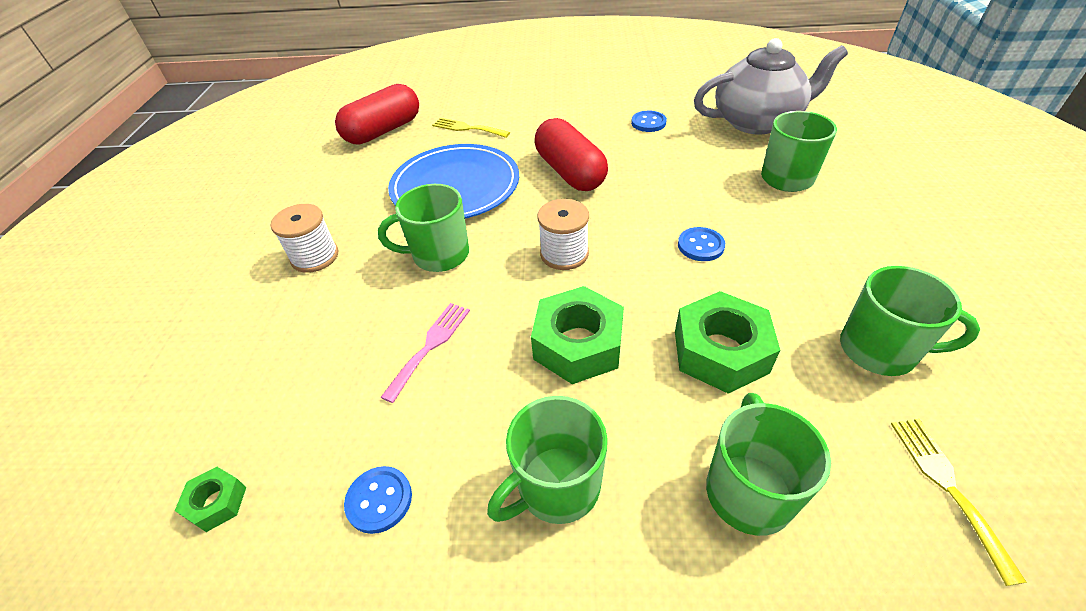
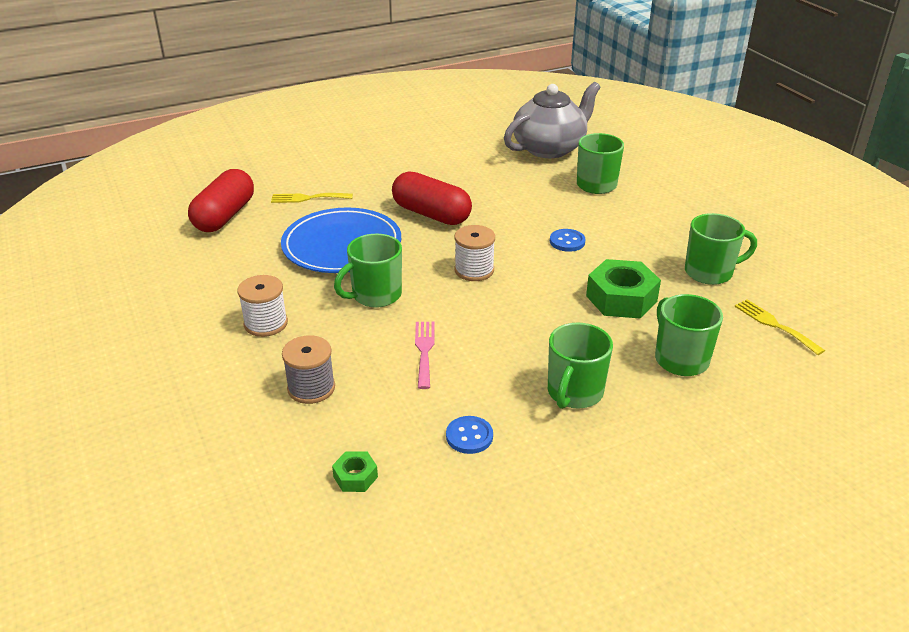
camera: 30 degrees left, 10 degrees down
green nut [531,286,624,384] -> none
blue button [631,111,667,132] -> none
none -> grey spool [282,335,335,404]

